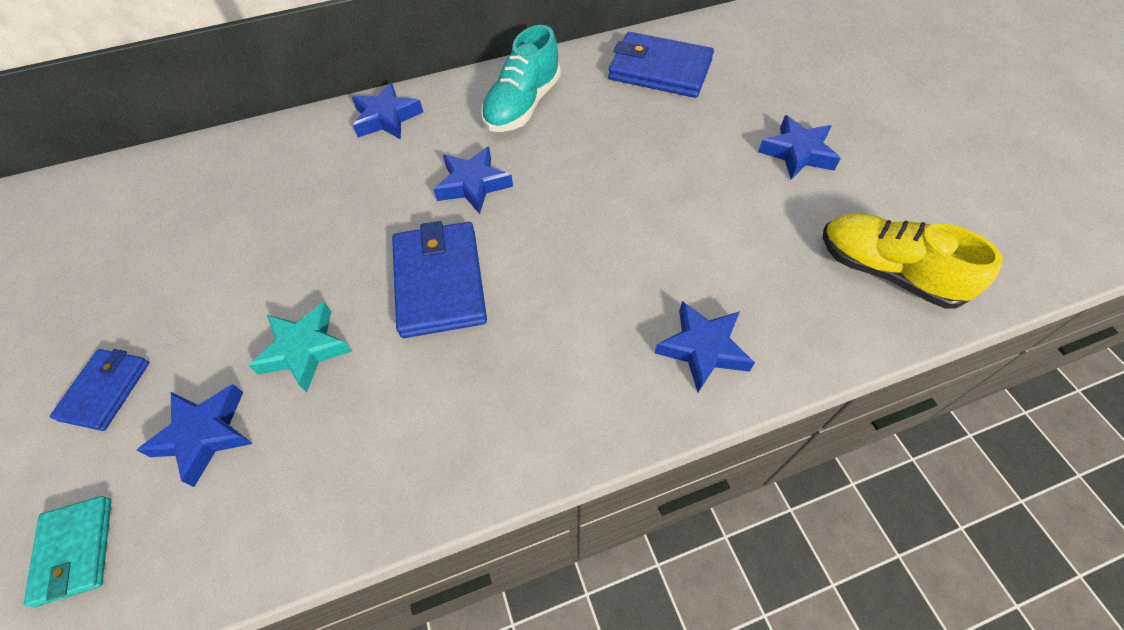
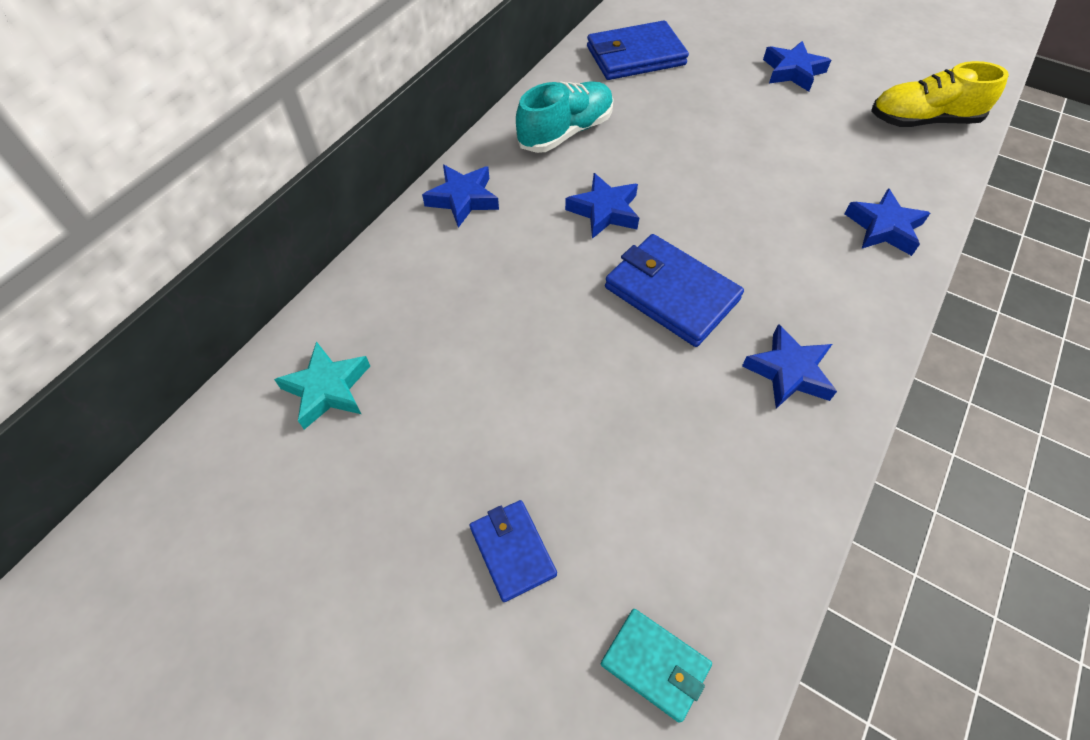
camera: 40 degrees left, 0 degrees up
blue star [136,384,253,487] -> blue star moved to [742,324,837,409]
turquoise star [248,302,352,392] -> turquoise star moved to [274,341,370,430]
turquoise shoe [481,25,561,132] -> turquoise shoe turned 120 degrees counterclockwise [516,81,614,153]

